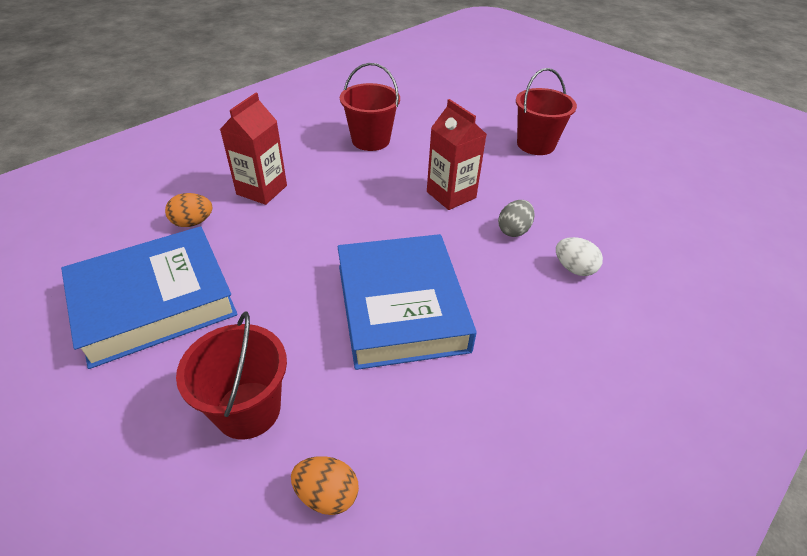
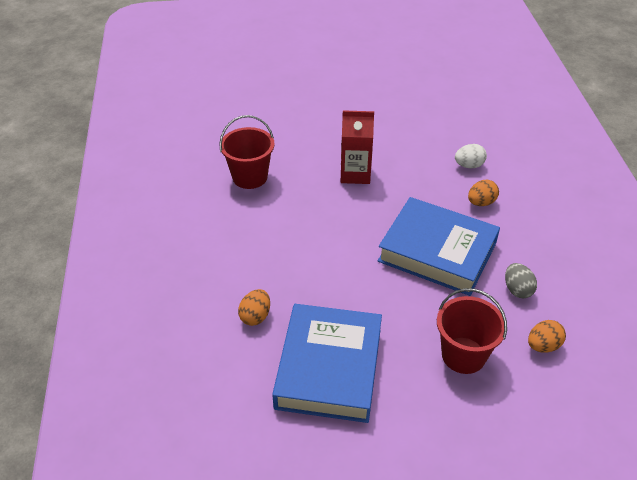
camera: 50 degrees left, 0 degrees up
red carton [220,93,287,205] -> none
grey egg [498,200,535,237] -> grey egg moved to [505,263,537,298]
red bucket [516,68,577,155] -> none
none -> orange egg [468,180,499,206]

